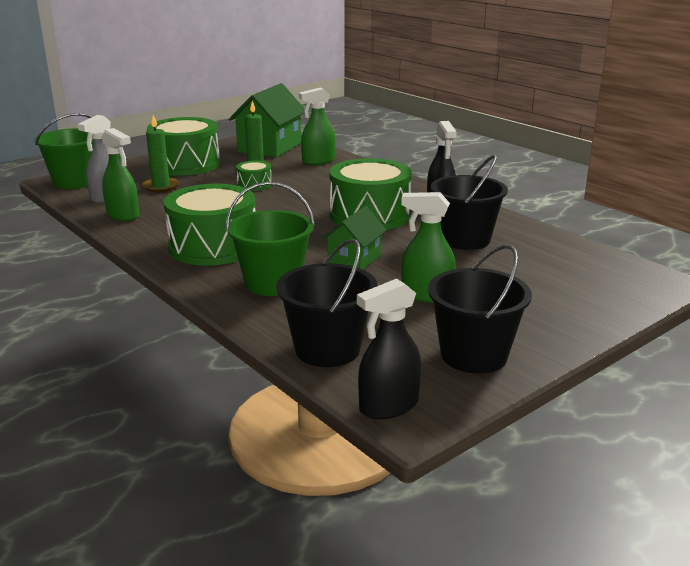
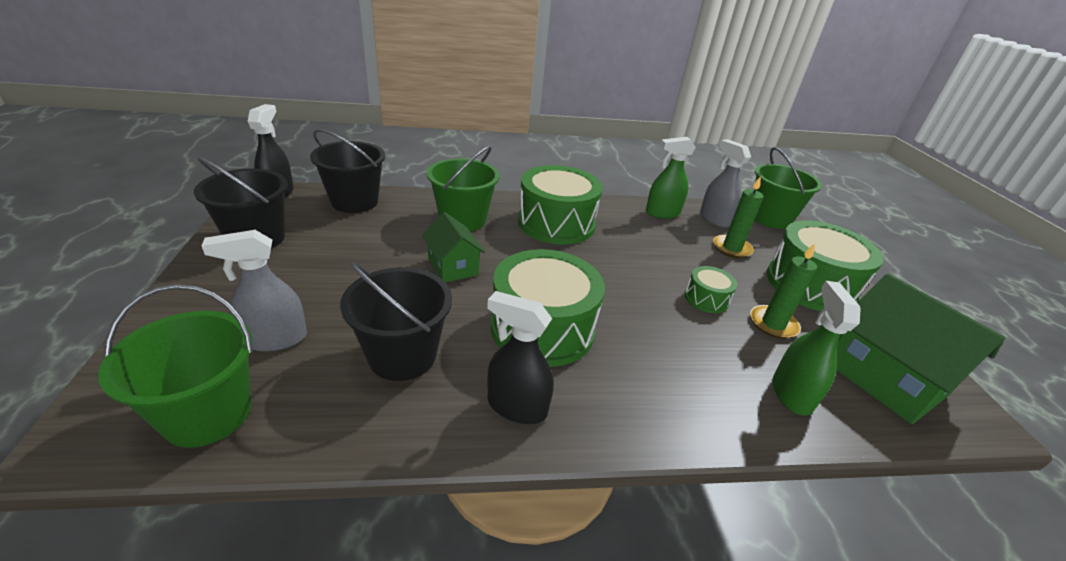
camera: 120 degrees right, 10 degrees up
green spray bottle [401,192,456,303] -> none
none -> green bucket [98,284,253,447]
none -> grey spray bottle [202,230,307,352]

